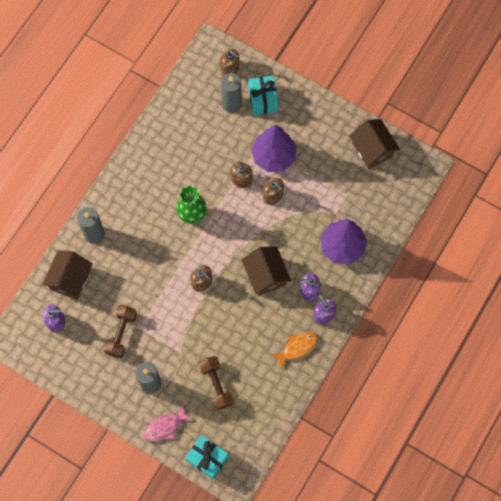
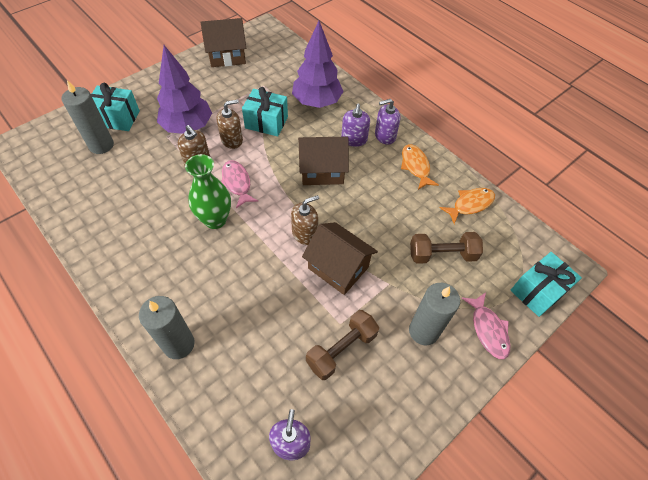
camera: 75 degrees left, 15 degrees down
brown house [42,250,93,300] -> brown house moved to [302,222,378,295]
brown dumbbell [103,305,137,358] -> brown dumbbell turned 75 degrees counterclockwise [306,310,379,380]
brown soap dispenser [220,49,240,76] -> none
none -> pink fish [221,160,259,208]
none -> turquoise gift [242,87,288,137]
none -> orange fish [440,188,495,224]

